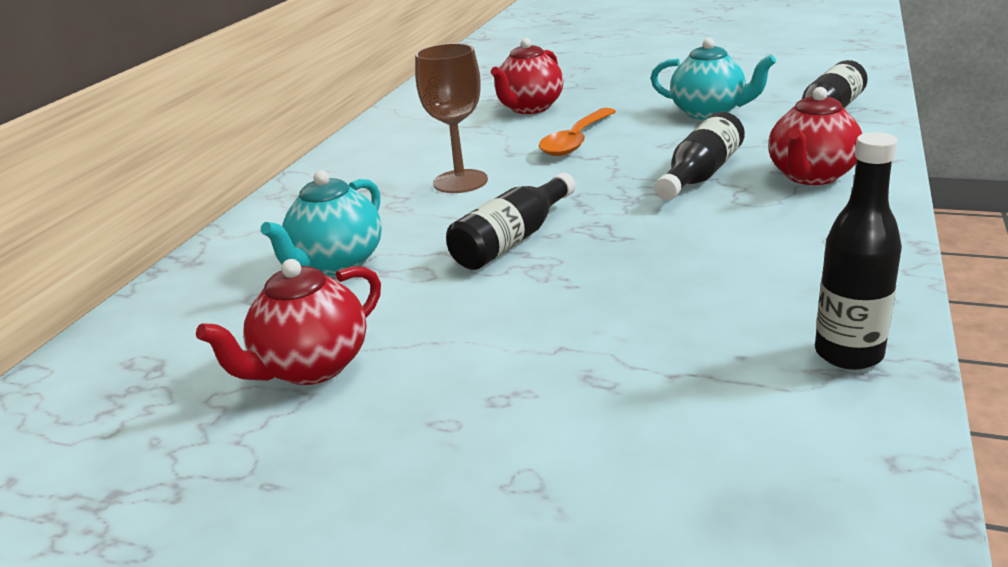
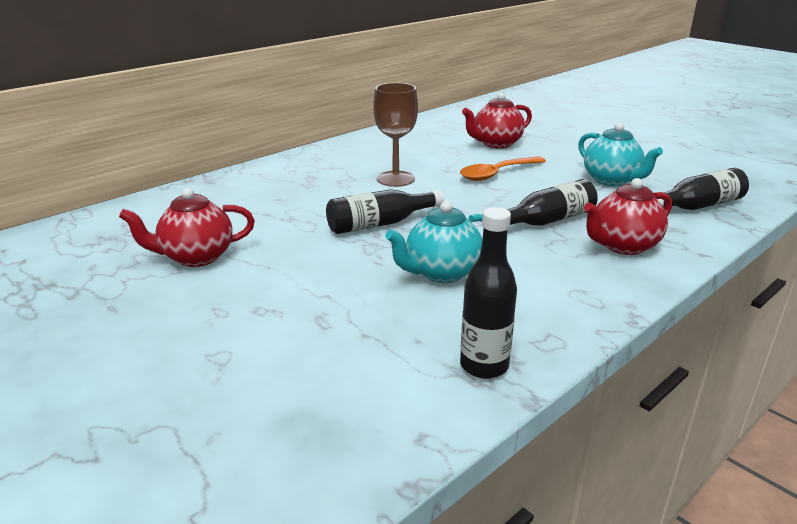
camera: 25 degrees right, 0 degrees up
turquoise teapot [261,170,382,276] -> turquoise teapot moved to [385,201,483,283]

